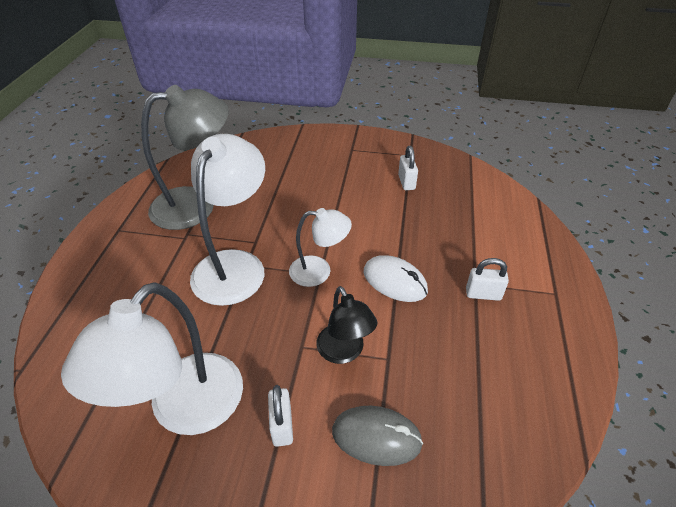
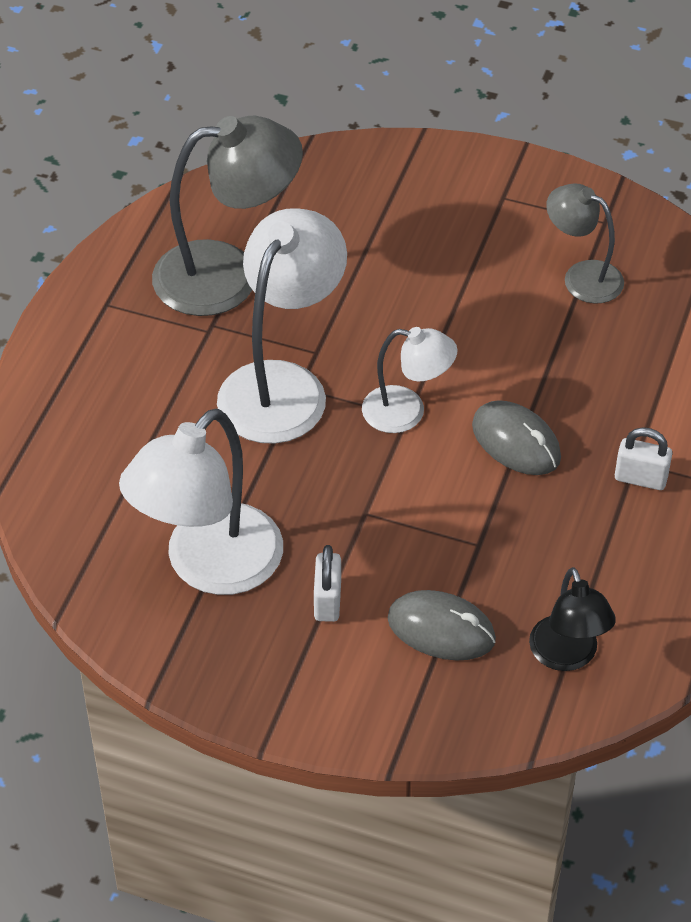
camera: 10 degrees right, 5 degrees up
black lamp [316,286,377,364] -> black lamp moved to [529,567,616,671]
white mouse [364,255,428,302] -> grey mouse [472,400,561,475]
white padlock [398,146,418,190] -> grey lamp [546,183,624,304]

